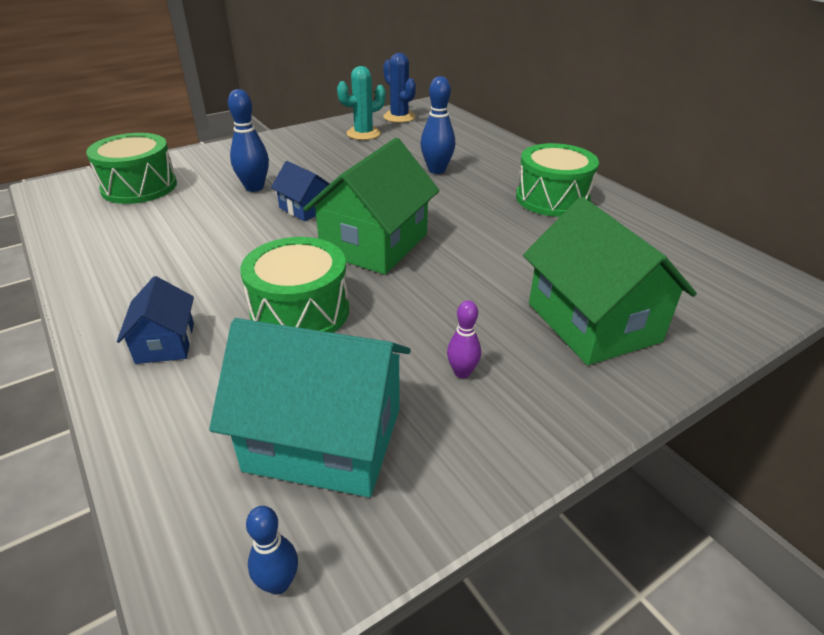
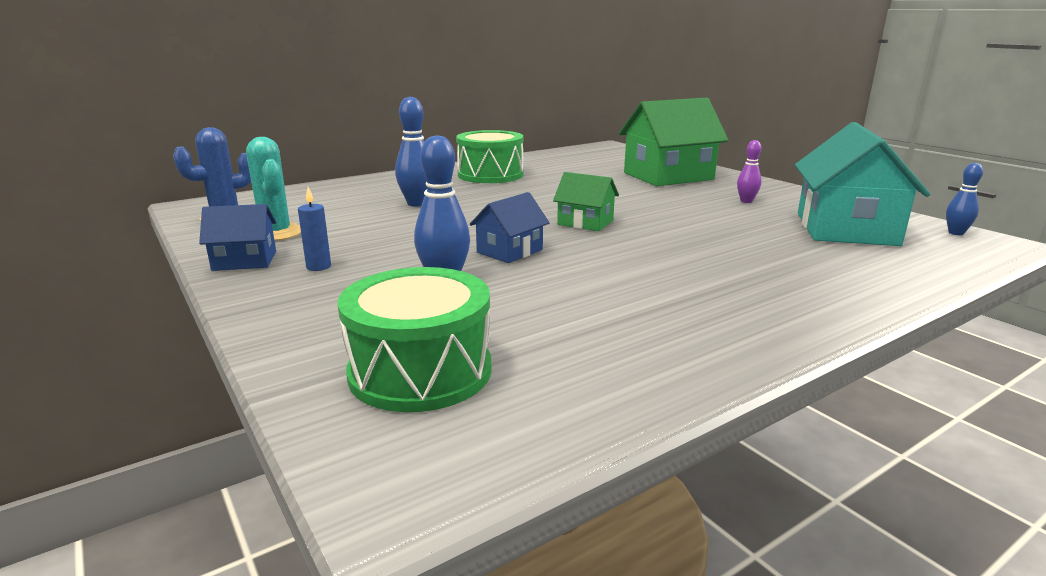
camera: 90 degrees left, 15 degrees down
blue house [117,276,194,364] -> blue house moved to [199,204,276,271]
green drum [240,237,349,333] -> none
green house [303,138,440,275] -> green house [553,172,619,231], size x0.51
none -> blue candle [298,187,331,271]

